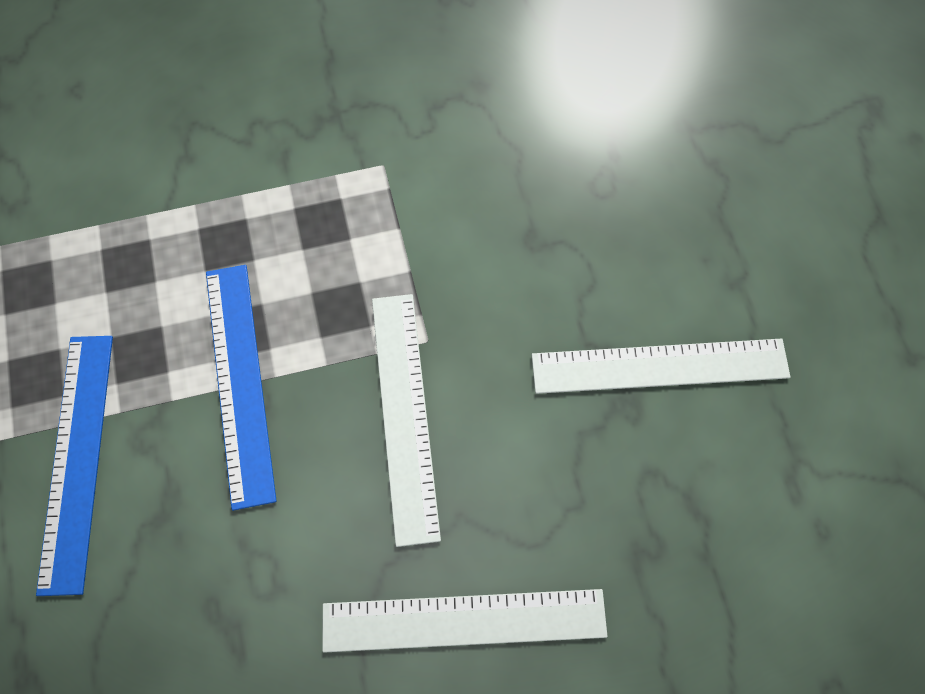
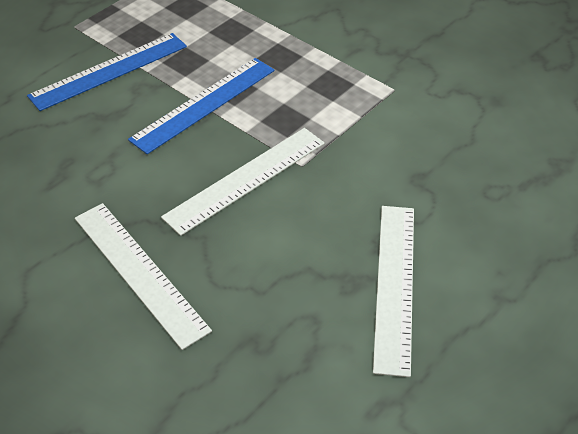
camera: 55 degrees right, 20 degrees down
white ruler [532,339,790,394] -> white ruler turned 45 degrees clockwise [373,206,414,377]

